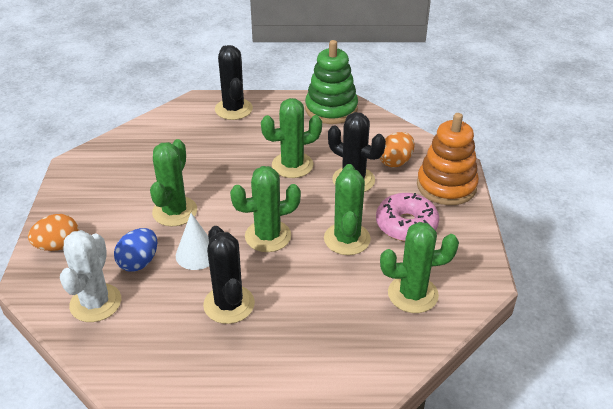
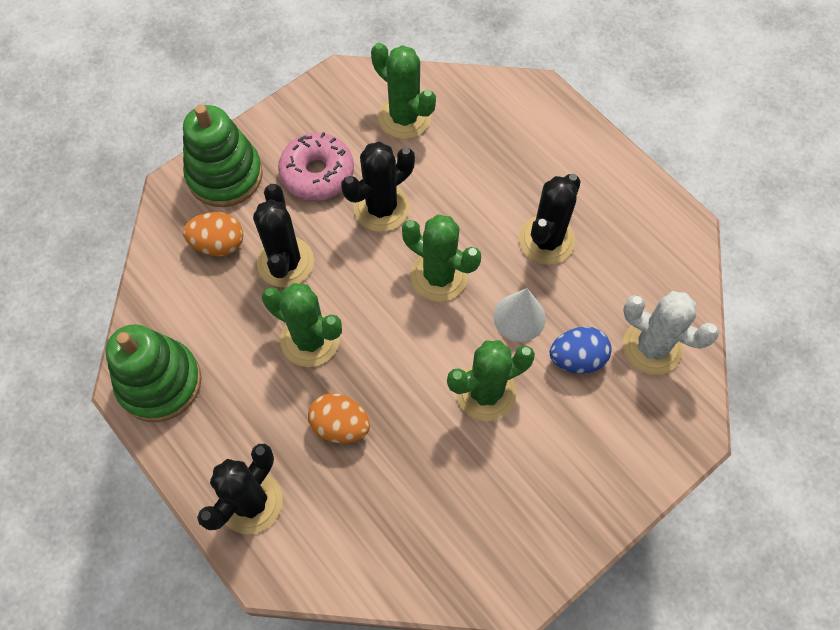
camera: 130 degrees left, 25 degrees up
orange egg [28,214,79,251] -> orange egg moved to [308,393,370,443]
white cactus [60,230,121,322] -> white cactus turned 60 degrees clockwise [623,291,719,375]
green cactus [324,164,371,255] -> black cactus [341,142,415,232]
orange stacking toy [417,113,479,205] -> green stacking toy [183,104,263,207]

